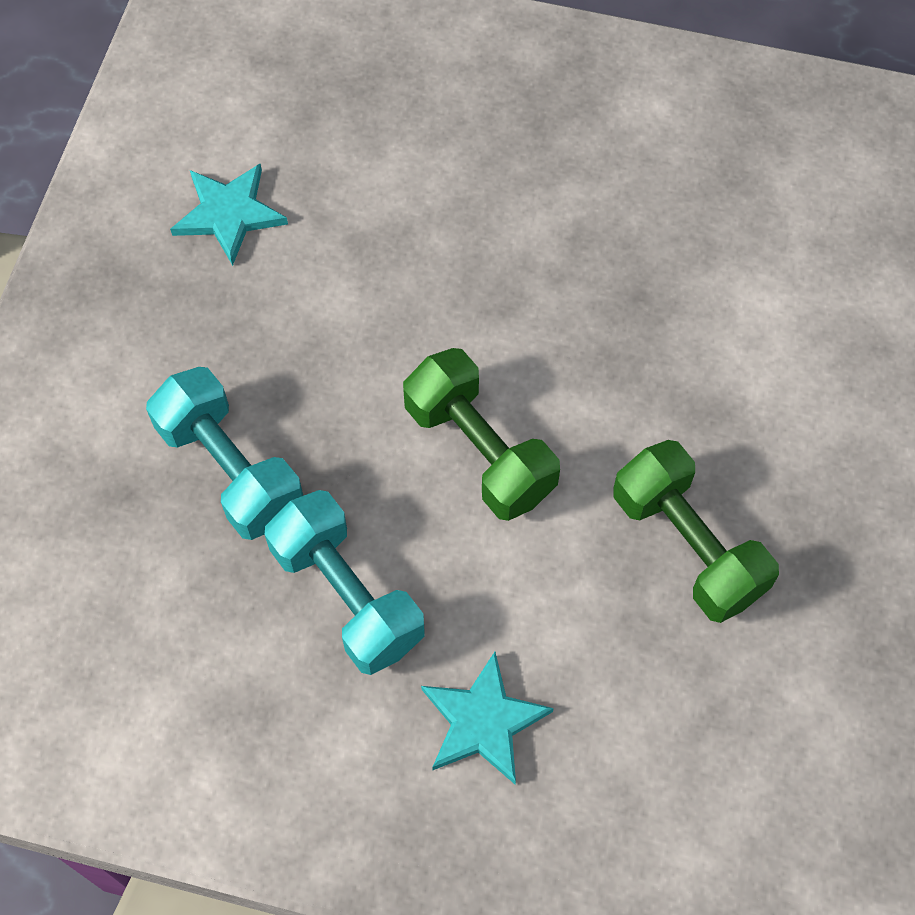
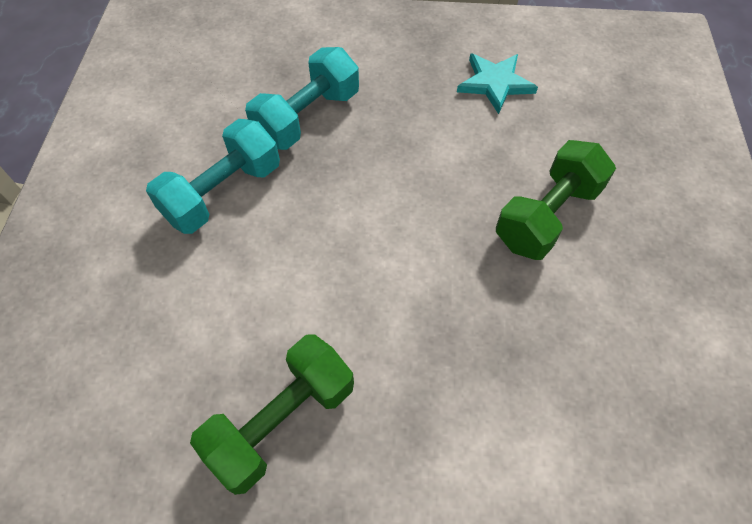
camera: 80 degrees right, 5 degrees down
green dumbbell [403,348,560,521] -> green dumbbell moved to [496,140,616,260]
turquoise star [421,652,554,784] -> none

